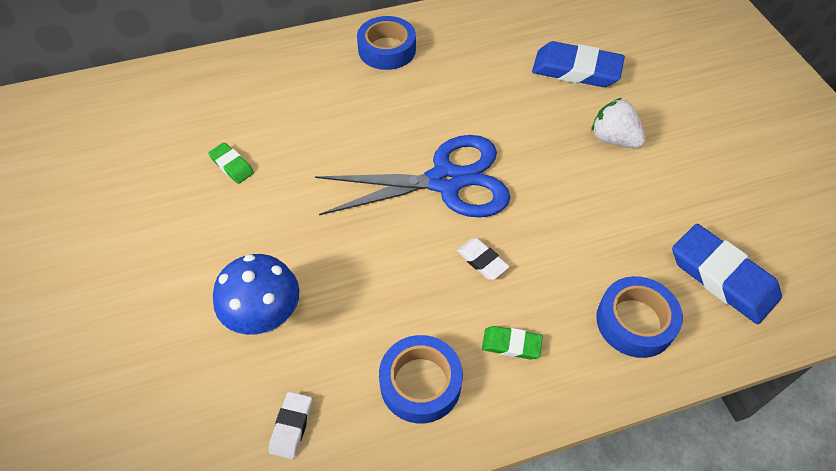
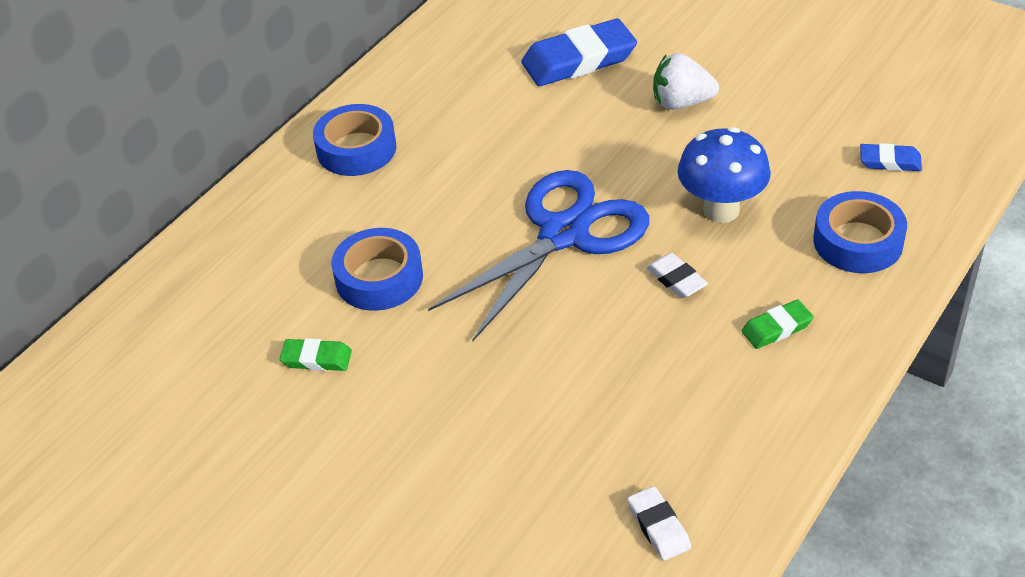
camera: 35 degrees left, 10 degrees down
blue mushroom [213,254,299,335] -> blue mushroom moved to [678,127,771,223]
blue tape [379,335,463,423] -> blue tape moved to [332,228,423,311]
white eraser [457,238,509,280] -> white eraser turned 45 degrees clockwise [646,253,708,298]
blue eraser [672,224,782,324] -> blue eraser [860,143,922,171], size x0.51

